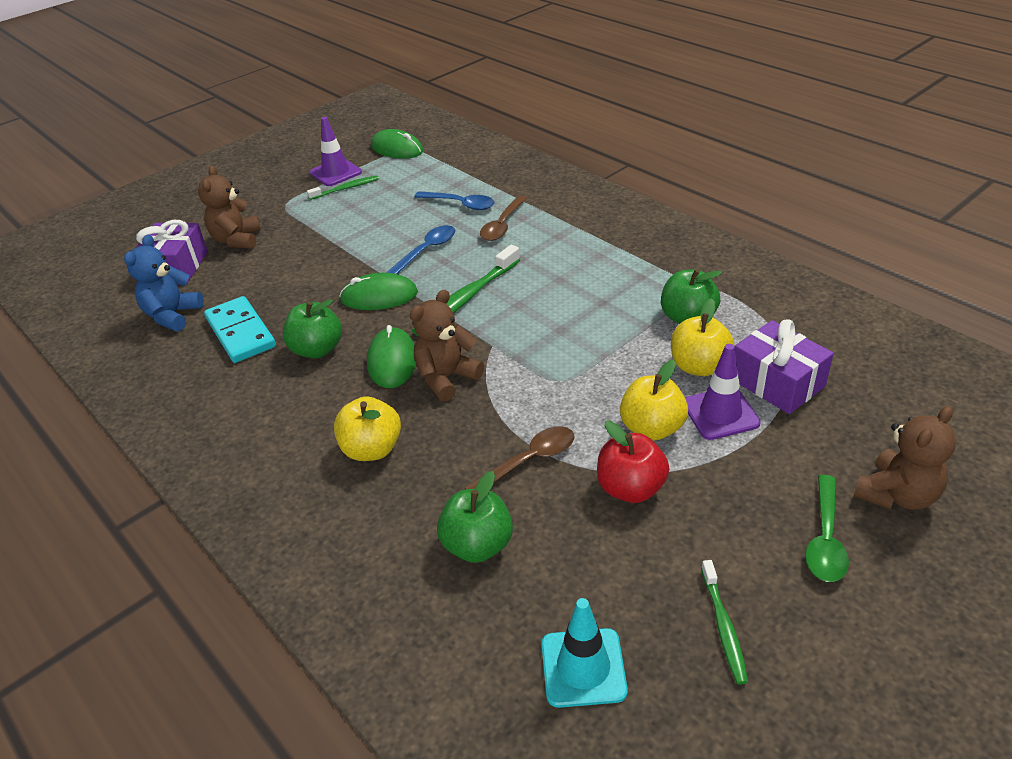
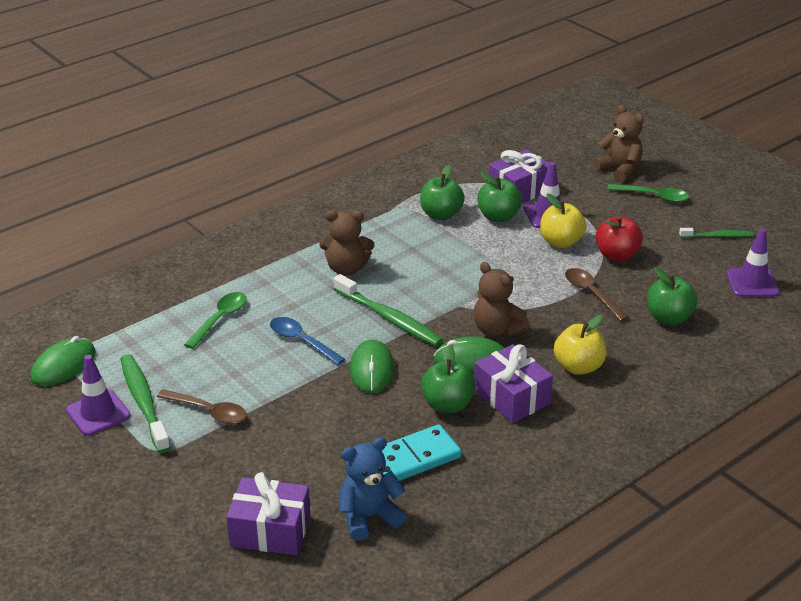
camera: 90 degrees left, 5 degrees down
blue teddy bear [124,235,204,331] -> blue teddy bear turned 135 degrees clockwise [339,437,407,541]
brown teddy bear [198,166,261,249] -> brown teddy bear moved to [319,210,374,276]
green toothbrush [307,175,379,200] -> green toothbrush [120,354,170,453], size x1.73
blue spoon [414,191,495,210] -> green spoon [184,292,247,349]
brown spoon [480,196,527,241] -> brown spoon moved to [157,389,247,424]
turquoise traffic cone [541,598,628,708] -> purple traffic cone [727,228,779,297]
yellow apple [671,298,734,376] -> green apple [477,172,522,222]
none -> purple gift [474,344,553,423]

